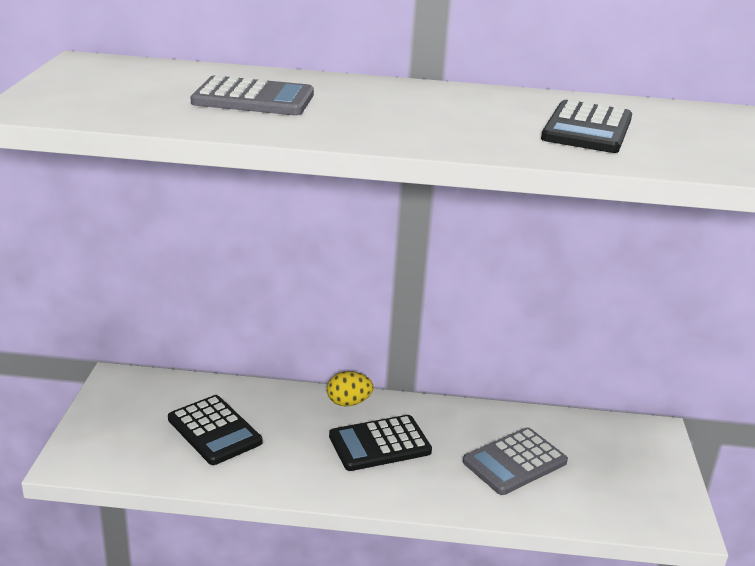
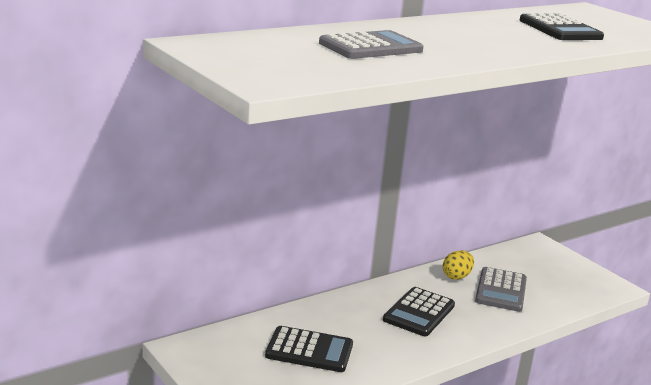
camera: 40 degrees left, 5 degrees down
yellow egg [327,371,373,406] -> yellow egg moved to [442,251,474,280]

